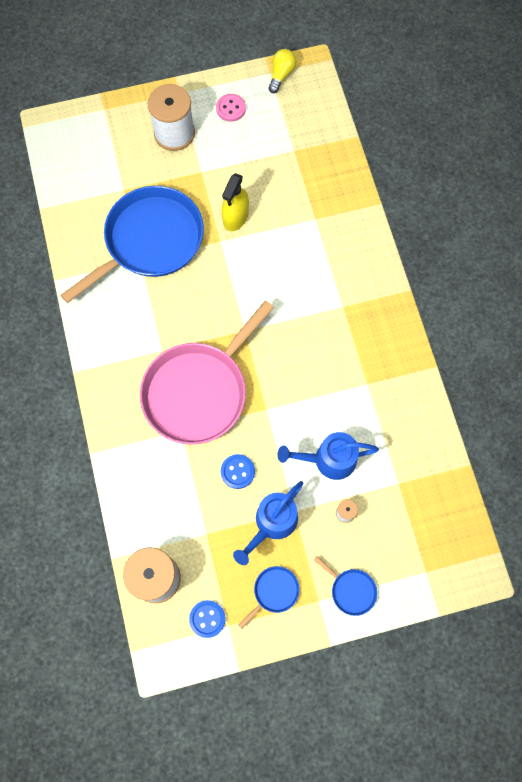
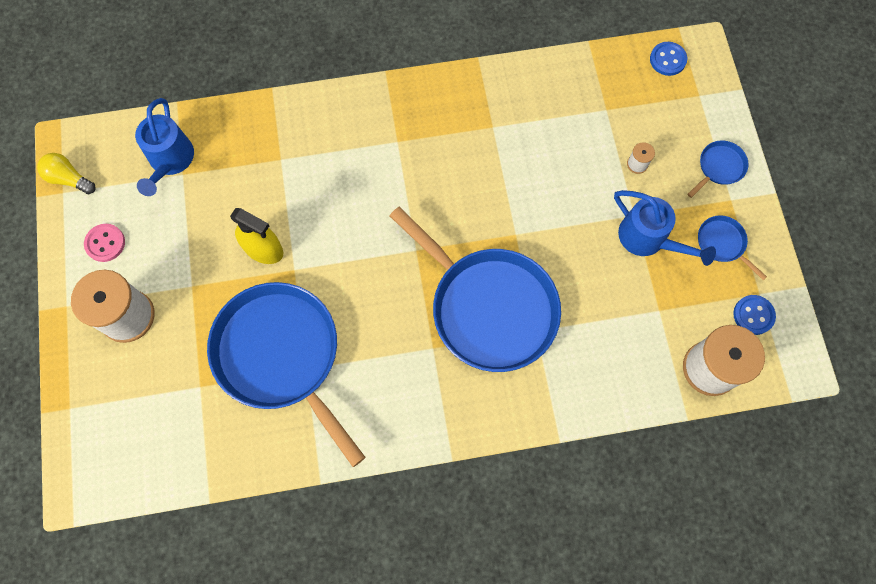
camera: 85 degrees left, 0 degrees up
pink pan [140,301,274,445] -> blue pan [390,207,561,372]
blue button [221,454,255,489] -> blue button moved to [650,42,687,76]
blue watering can [277,432,379,480] -> blue watering can moved to [135,98,194,196]

